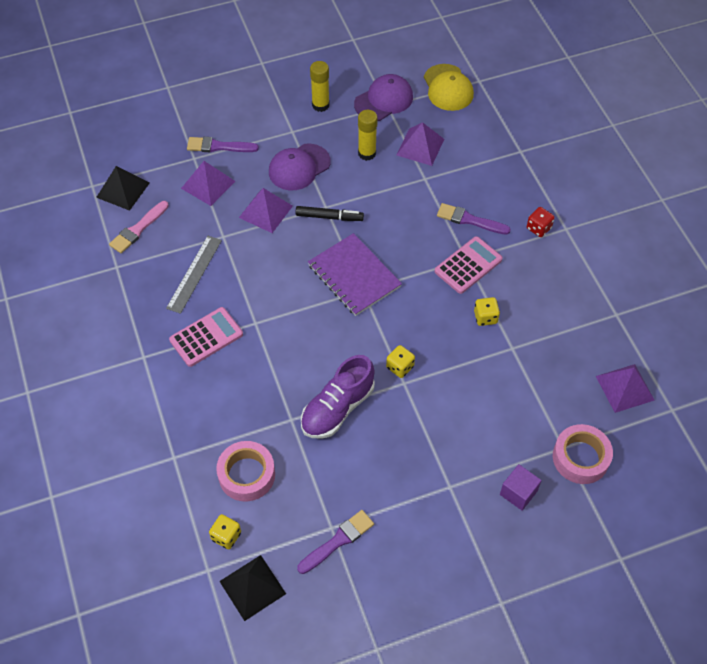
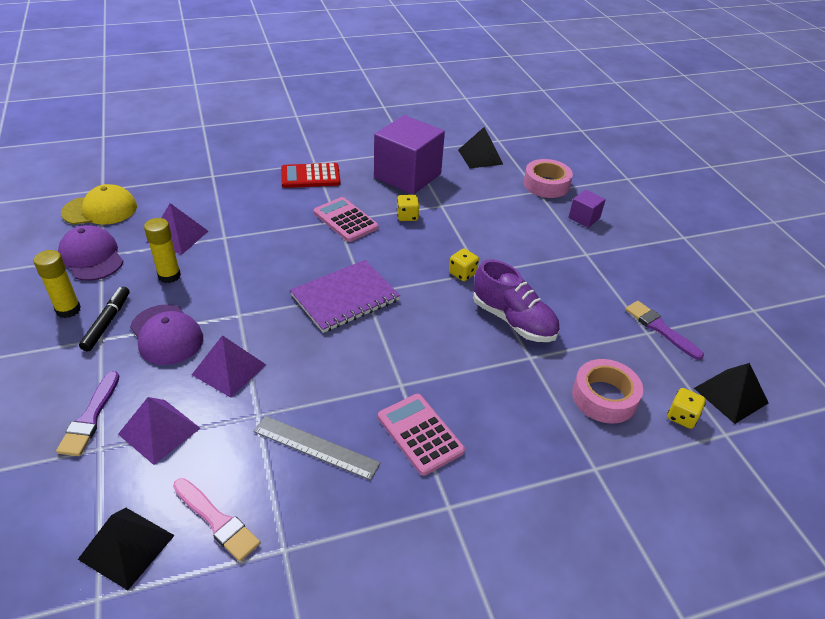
camera: 90 degrees left, 15 degrees down
black marker [295,206,364,221] -> black marker moved to [79,287,130,351]
purple brush [437,203,511,235] -> none
red dice [527,207,555,237] -> red calculator [281,163,341,188]
purple pyramid [596,364,655,413] -> black pyramid [458,127,503,168]
none -> purple cube [374,115,445,195]

